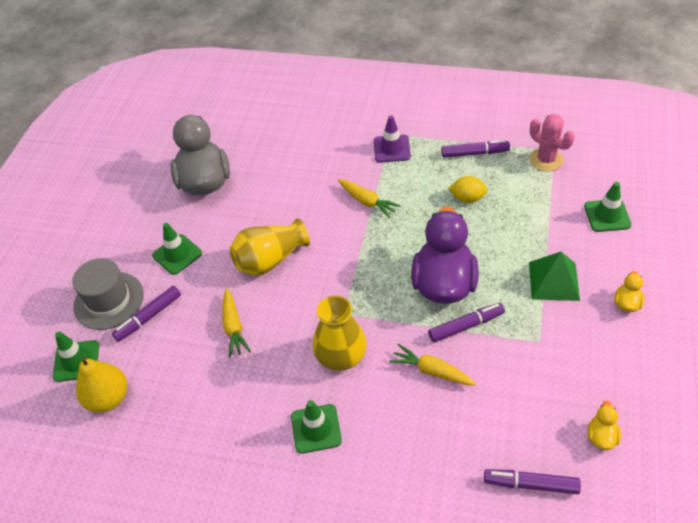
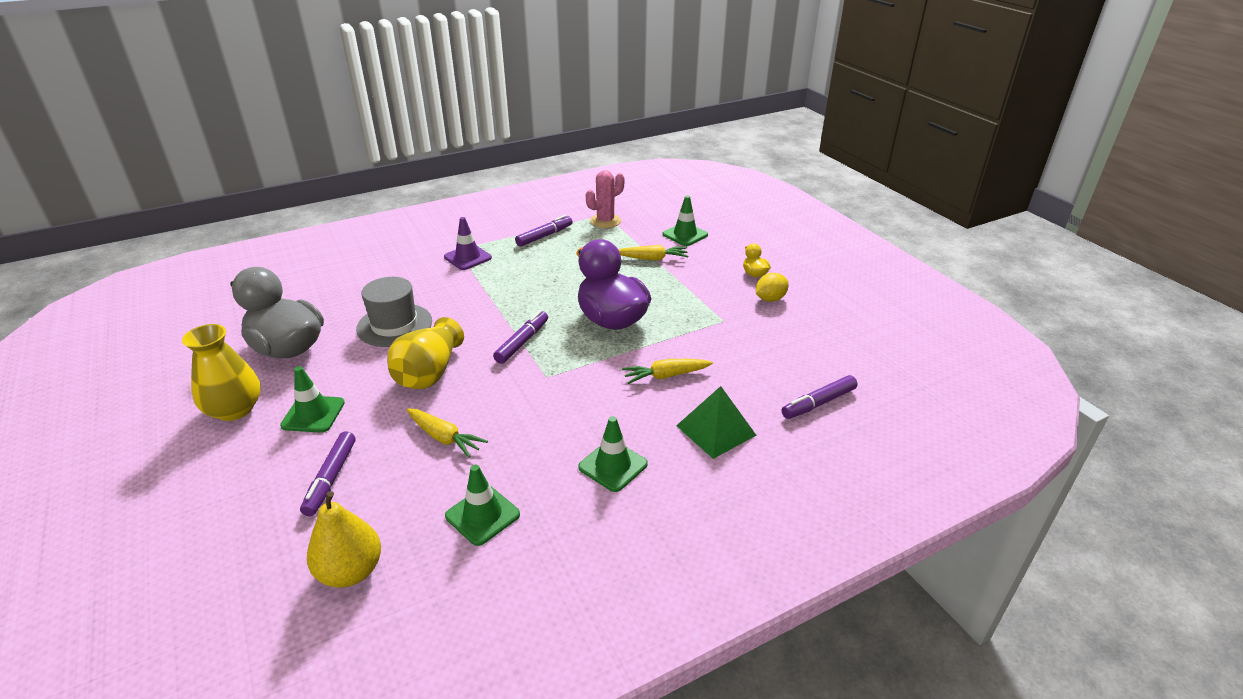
camera: 45 degrees left, 15 degrees down
green traffic cone [53,331,99,382] -> green traffic cone moved to [445,465,520,546]
grey hat [72,258,144,330] -> grey hat moved to [356,277,432,347]
yellow vase [312,296,367,371] -> yellow vase moved to [182,324,261,421]
yellow carrot [338,179,401,218] -> yellow carrot moved to [619,245,688,260]
purple marker [428,303,505,342] -> purple marker moved to [493,311,548,364]
yellow lemon [448,176,488,203] -> yellow lemon moved to [756,273,789,302]
green pyramid [529,252,580,301] -> green pyramid moved to [676,386,756,459]
pink cactus [530,114,575,172] -> pink cactus turned 45 degrees counterclockwise [586,170,625,228]
yellow duck [588,401,621,450] -> none

